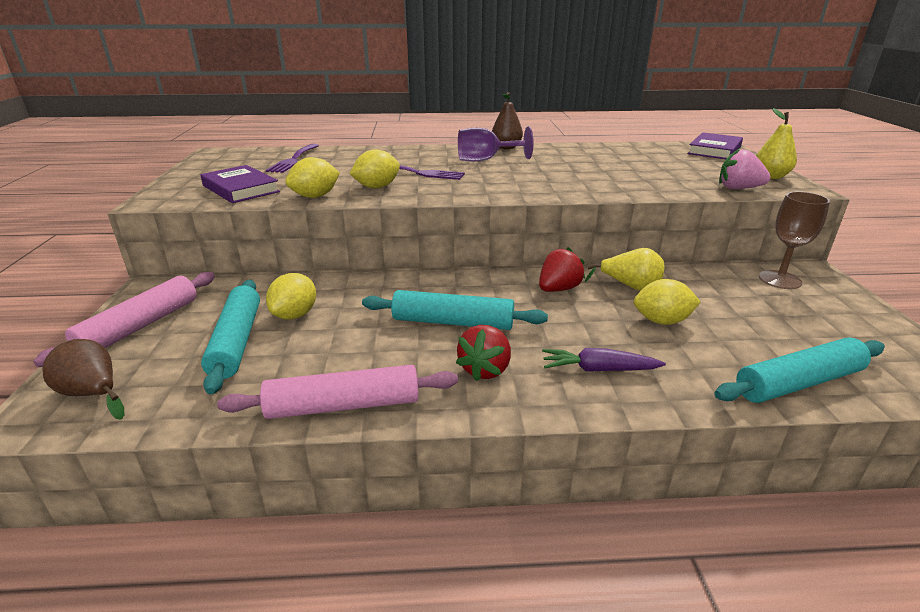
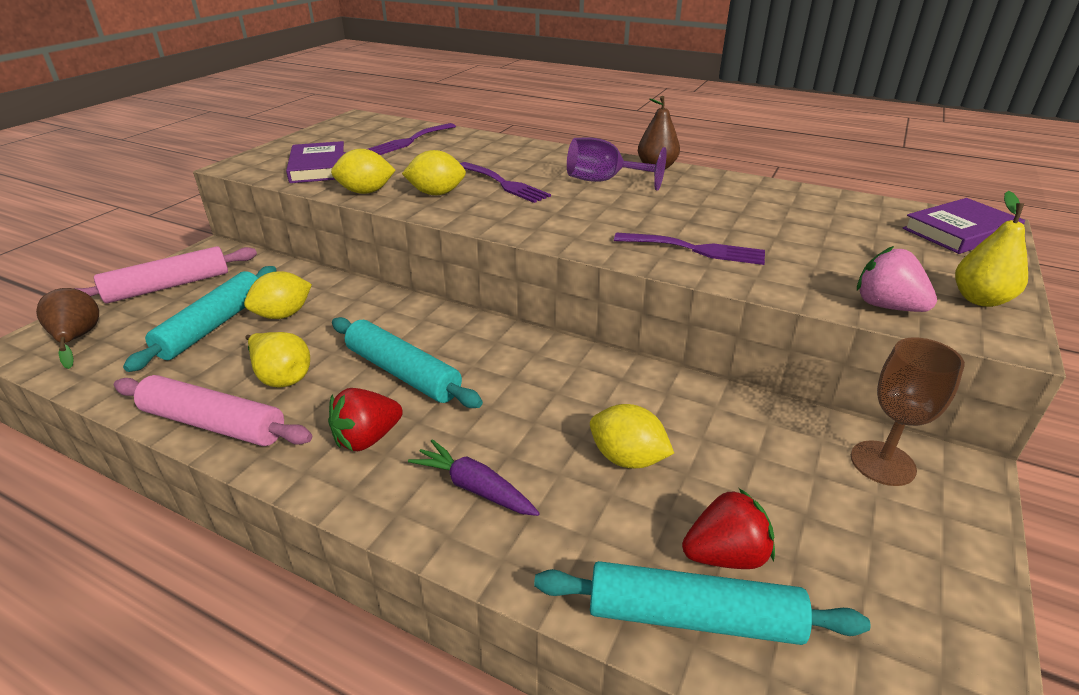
camera: 30 degrees right, 5 degrees up
red strawberry [539,247,585,292] -> red strawberry moved to [682,488,775,569]
yellow pear [585,248,664,291] -> yellow pear moved to [245,332,310,388]
none -> purple fork [614,233,765,265]

